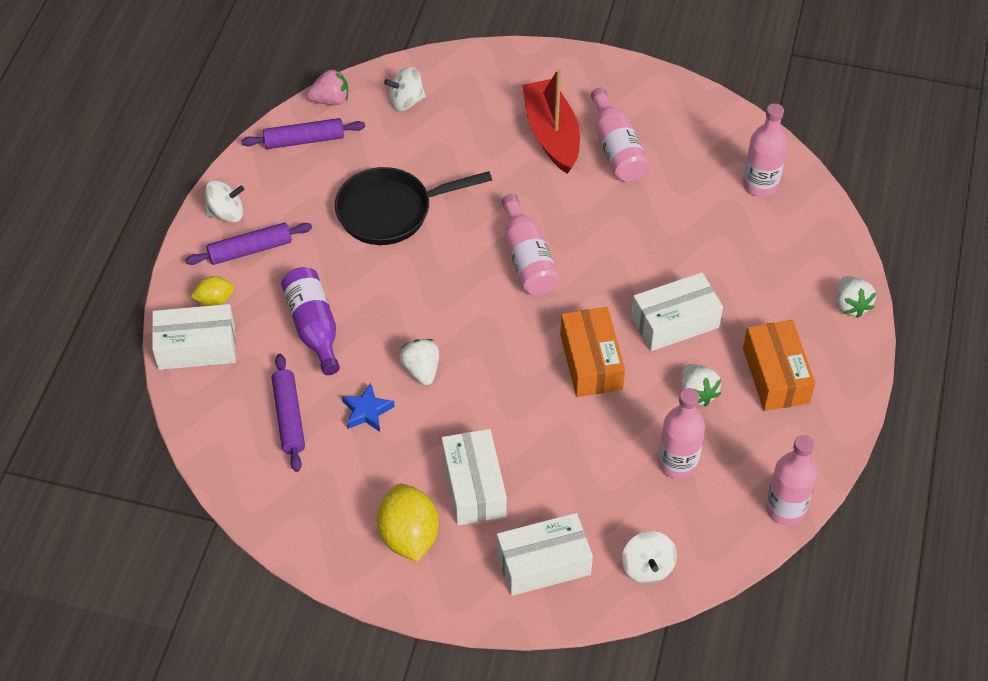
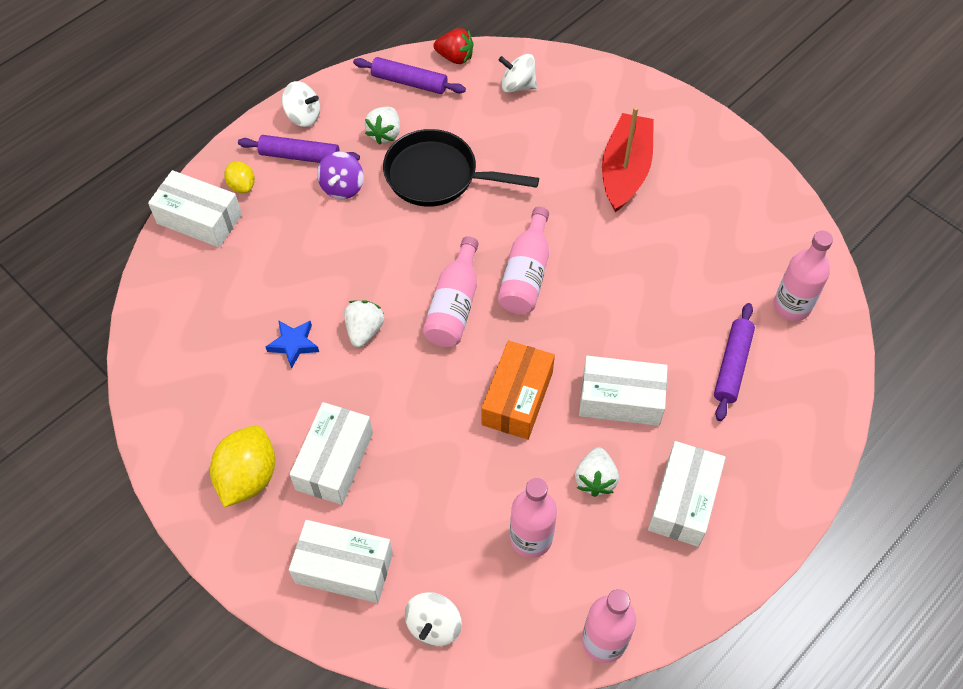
camera: 30 degrees right, 5 degrees up
yellow lemon [191,276,234,306] -> yellow lemon turned 45 degrees clockwise [224,161,255,193]
purple rolling pin [272,354,305,472] -> purple rolling pin moved to [714,303,755,421]
purple bottle [281,267,340,375] -> none
pink strawberry [307,69,348,105] -> red strawberry [434,28,474,64]
pink bottle [591,88,649,182] -> pink bottle moved to [423,236,479,347]
orange box [743,320,815,411] -> white box [648,441,726,547]
white strawberry [837,276,876,318] -> white strawberry moved to [365,107,400,145]
none -> purple spinning top [317,152,364,199]

